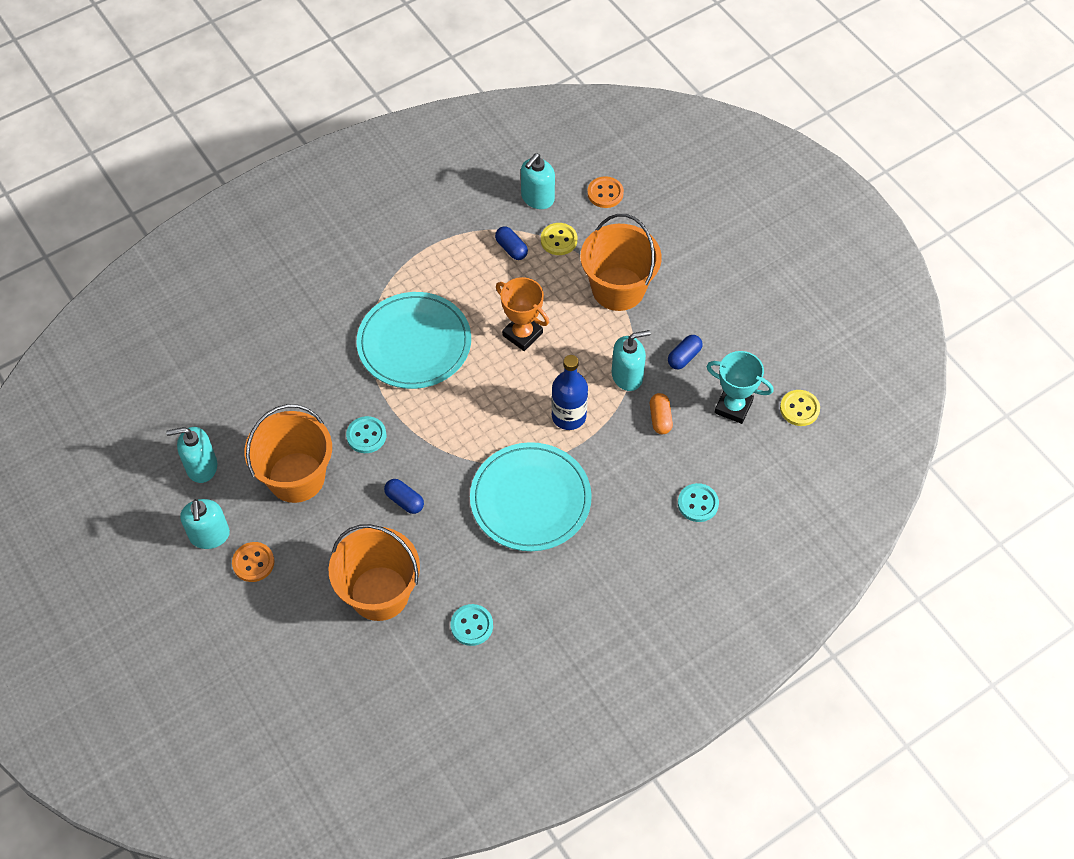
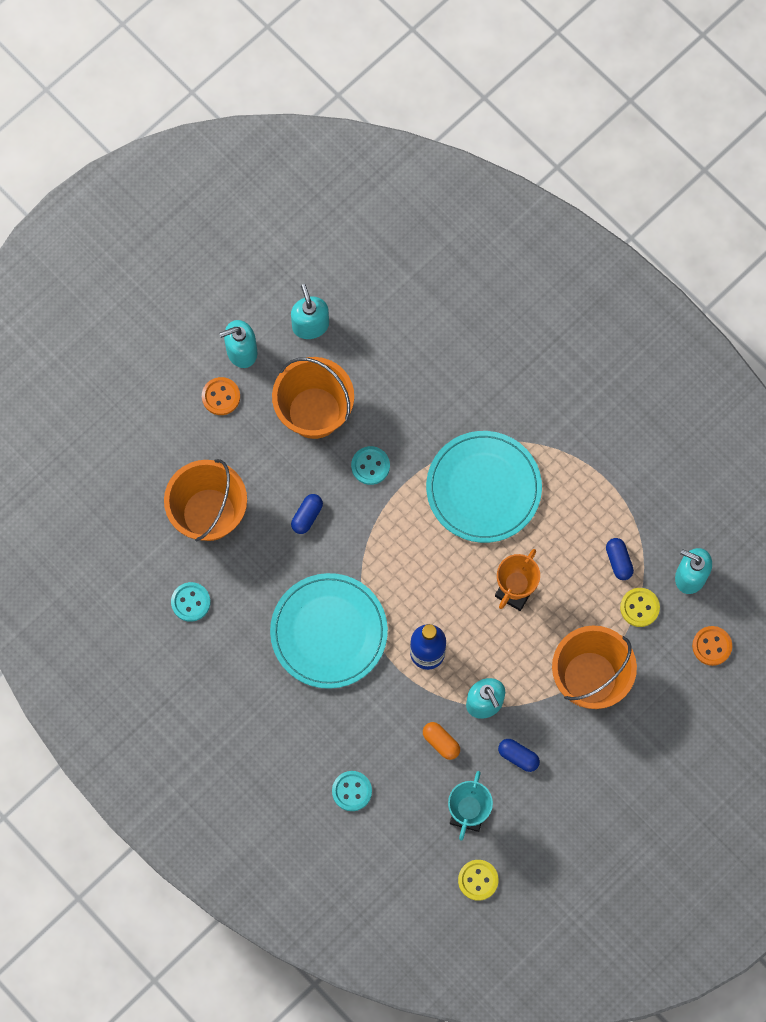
camera: 80 degrees right, 15 degrees up
blue capsule [495,226,528,260] -> blue capsule turned 60 degrees counterclockwise [606,538,634,580]
orange capsule [650,393,673,434] -> orange capsule turned 60 degrees clockwise [423,722,460,760]

